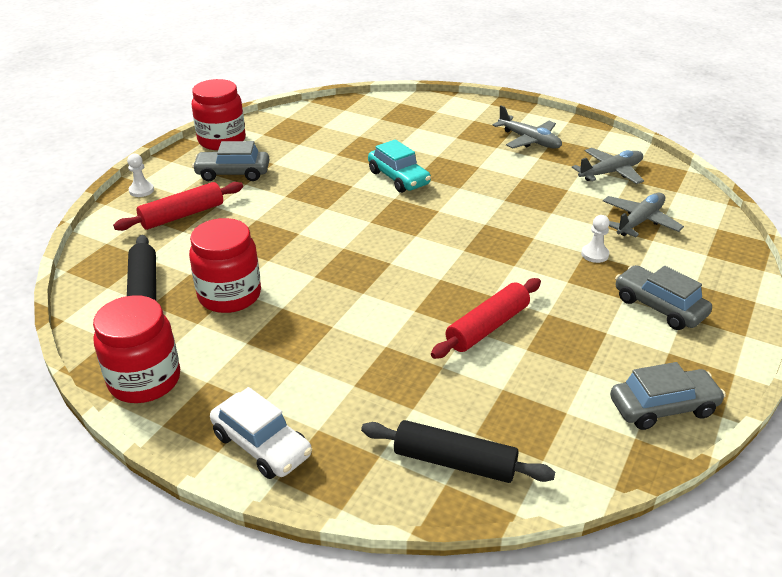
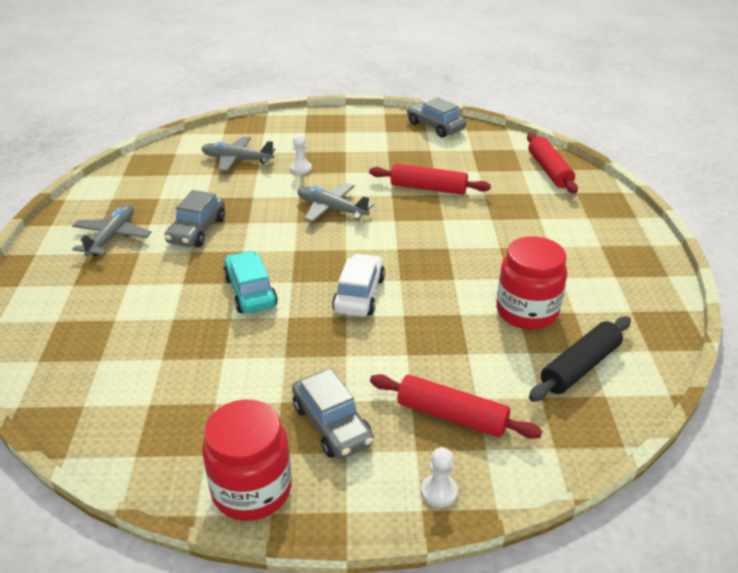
camera: 120 degrees left, 0 degrees up
red jar [93,295,180,403] -> none
white car [210,387,312,479] -> white car moved to [332,253,385,317]
black rolling pin [361,420,555,483] -> red rolling pin [527,133,578,194]
turquoise car [368,139,431,193] -> turquoise car turned 45 degrees counterclockwise [223,251,278,313]
grey plane [572,148,644,184] -> grey plane moved to [297,183,374,222]
grey car [615,265,712,330] -> grey car moved to [165,190,225,247]

